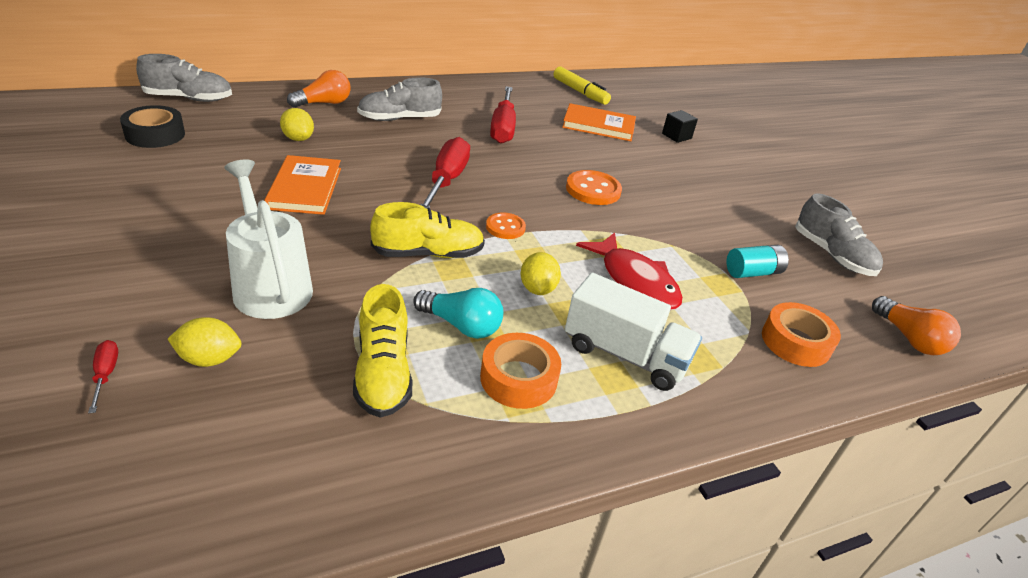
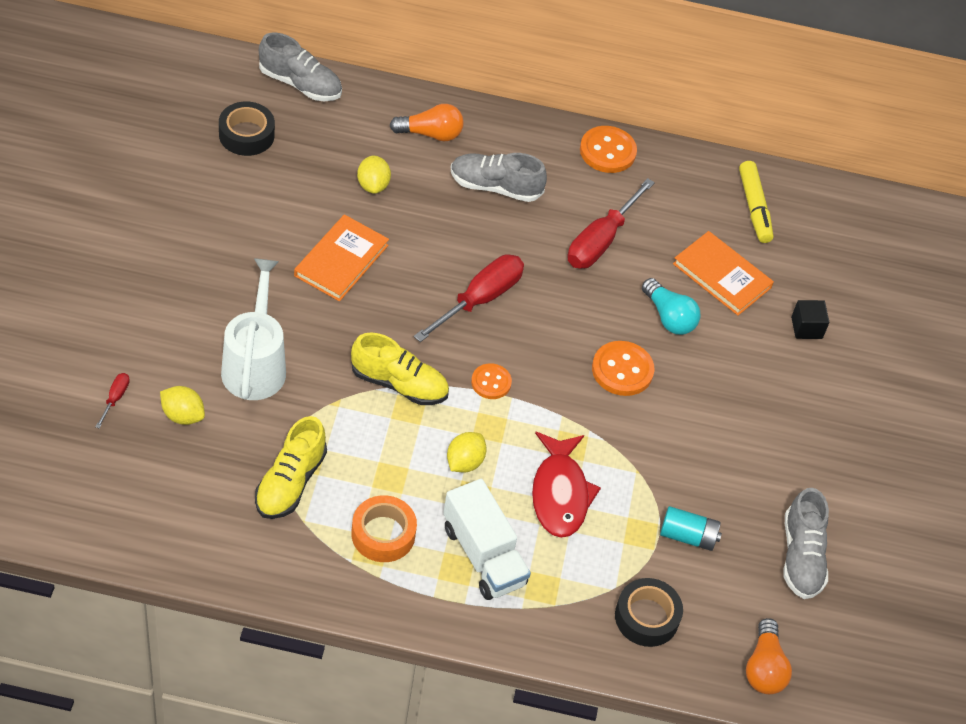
camera: 30 degrees right, 15 degrees up
turquoise light bulb [413,288,503,339] -> turquoise light bulb moved to [642,278,701,335]
orange tape [762,302,841,367] -> black tape [615,578,683,647]
none -> orange button [580,126,637,173]

